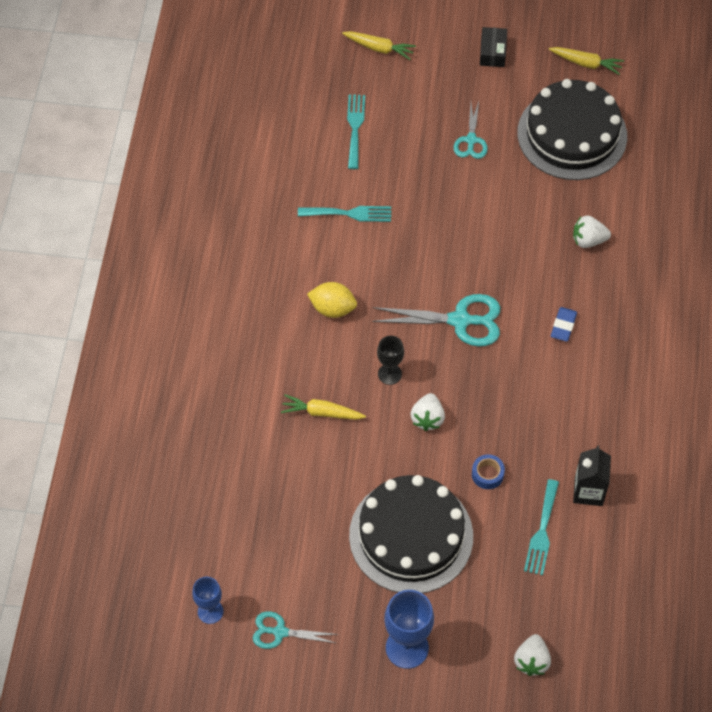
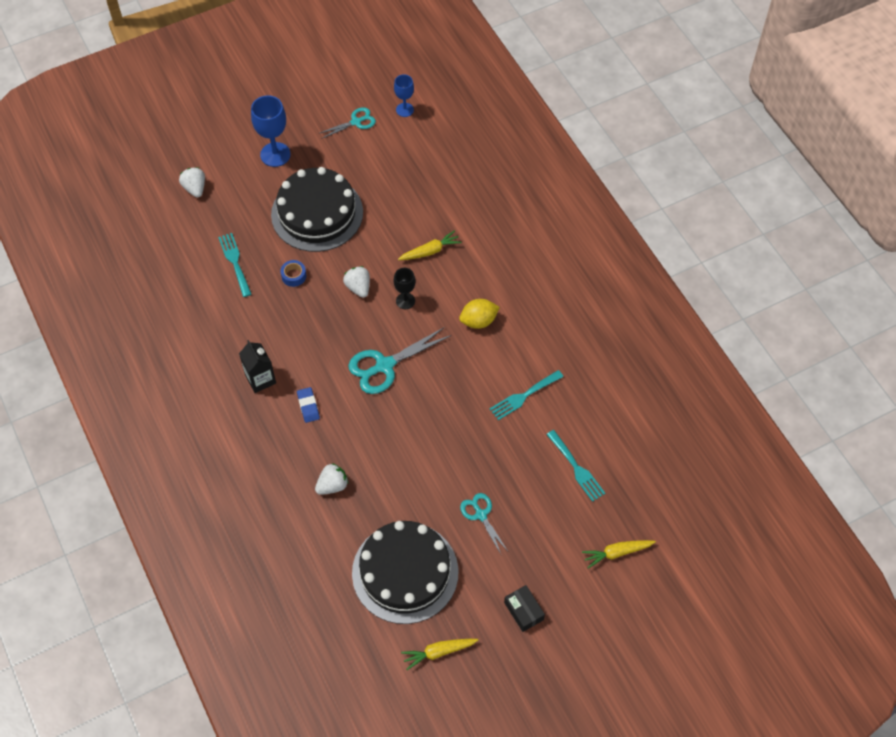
camera: 145 degrees right, 0 degrees up
black carton [573,445,611,506] -> black carton moved to [239,340,276,393]

